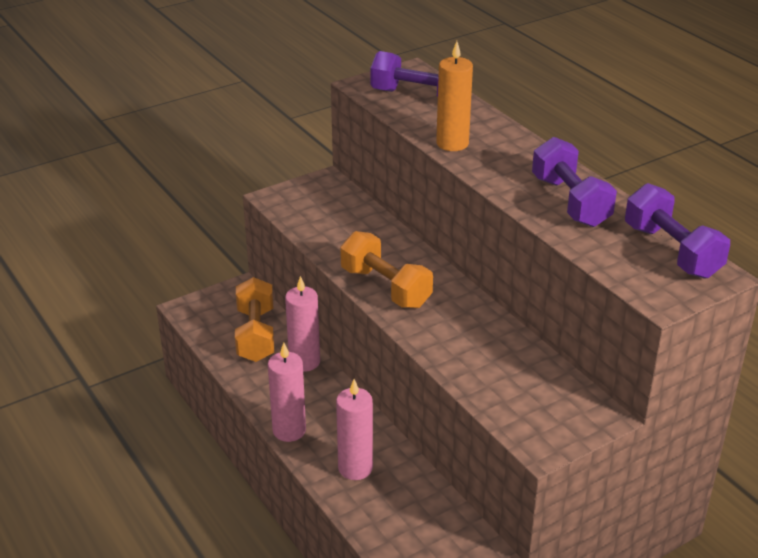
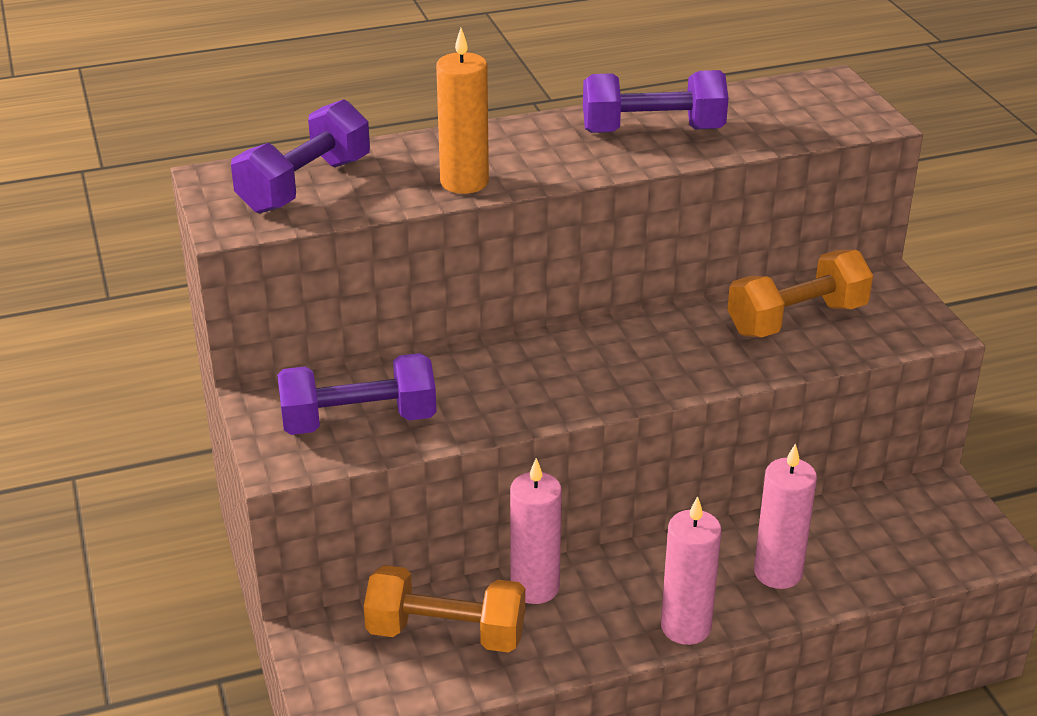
camera: 75 degrees left, 0 degrees up
orange dumbbell [340,231,433,309] -> orange dumbbell moved to [727,250,873,338]
purple dumbbell [625,183,730,279] -> purple dumbbell moved to [277,353,436,435]

